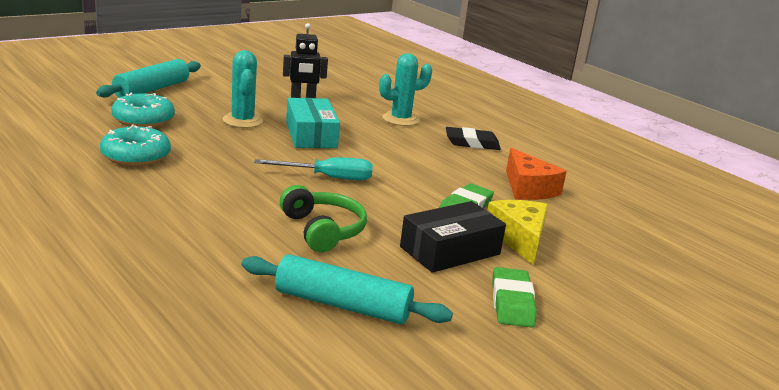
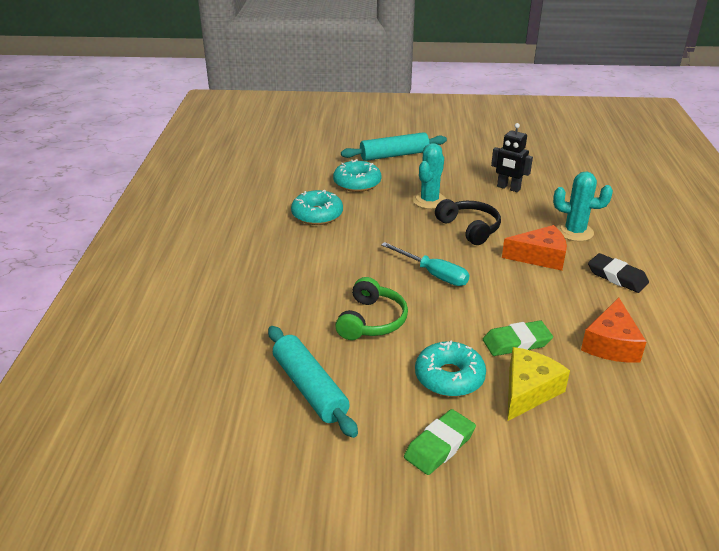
camera: 45 degrees right, 10 degrees up
turquoise box [286,98,340,148] -> black headphones [435,199,501,245]
black box [400,201,506,273] -> turquoise donut [415,341,486,397]
none -> orange cheese [502,225,567,271]

